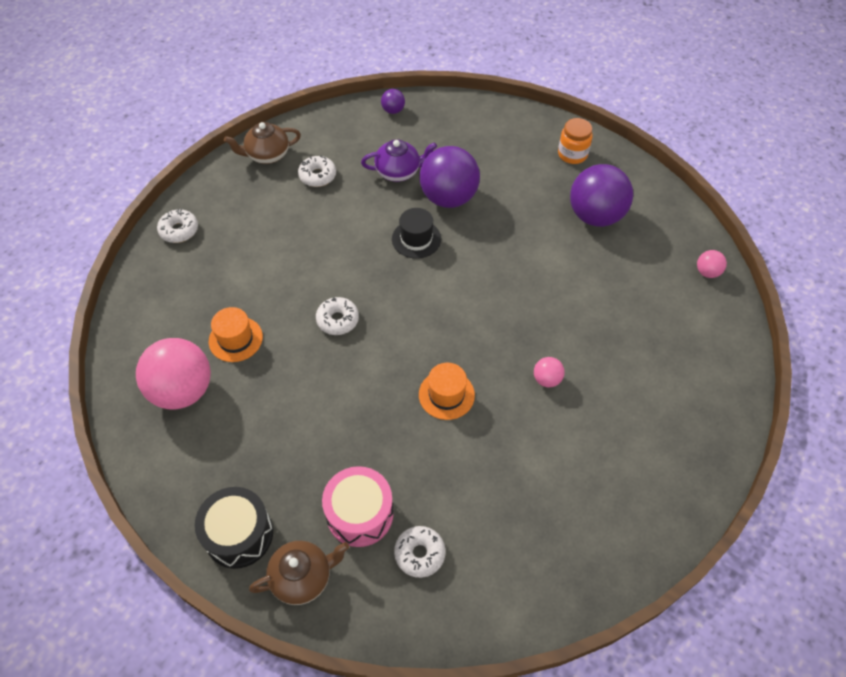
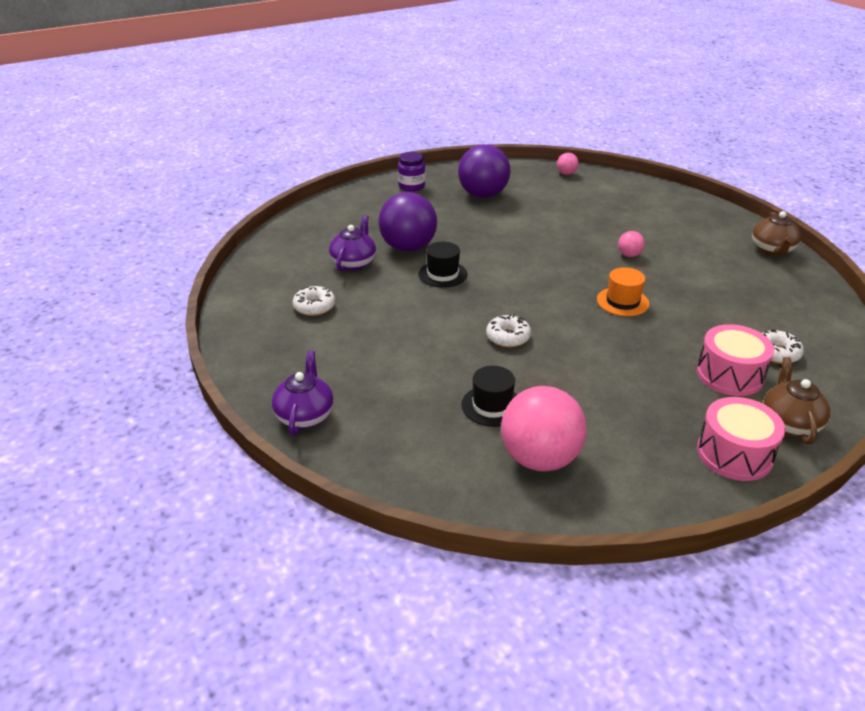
camera: 65 degrees left, 20 degrees down
white donut [157,209,198,243] -> purple teapot [272,350,334,436]
black drum [195,487,273,569] -> pink drum [697,397,785,481]
orange hat [209,307,263,362] -> black hat [461,366,517,427]
brown teapot [224,122,301,164] -> brown teapot moved to [752,211,801,256]
purple ball [381,89,405,114] -> none
orange jar [558,118,593,164] -> purple jar [398,152,425,192]

